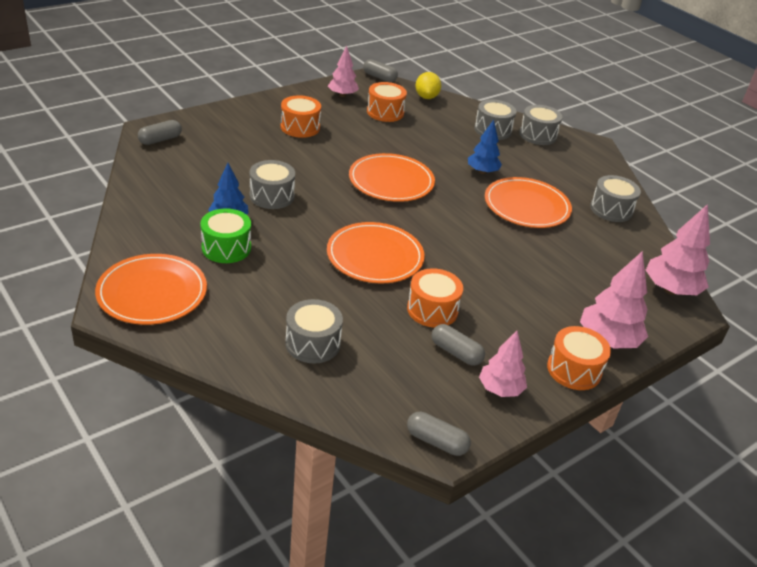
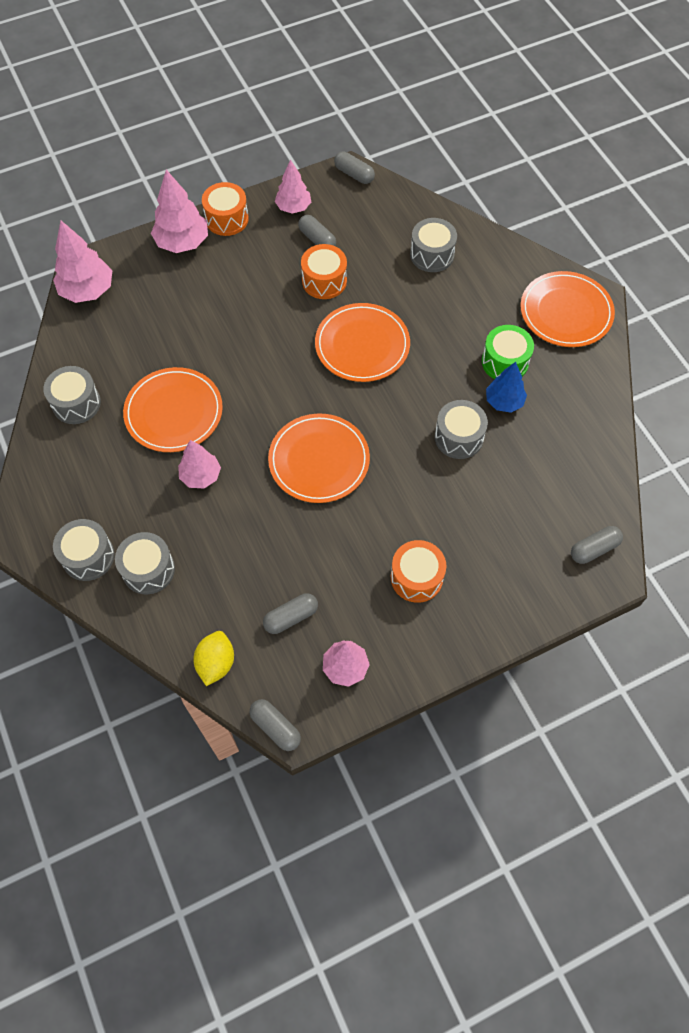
camera: 165 degrees left, 25 degrees up
orange drum [367,82,407,122] -> grey capsule [263,593,318,634]
blue tree [468,120,502,174] -> pink tree [178,440,221,488]

